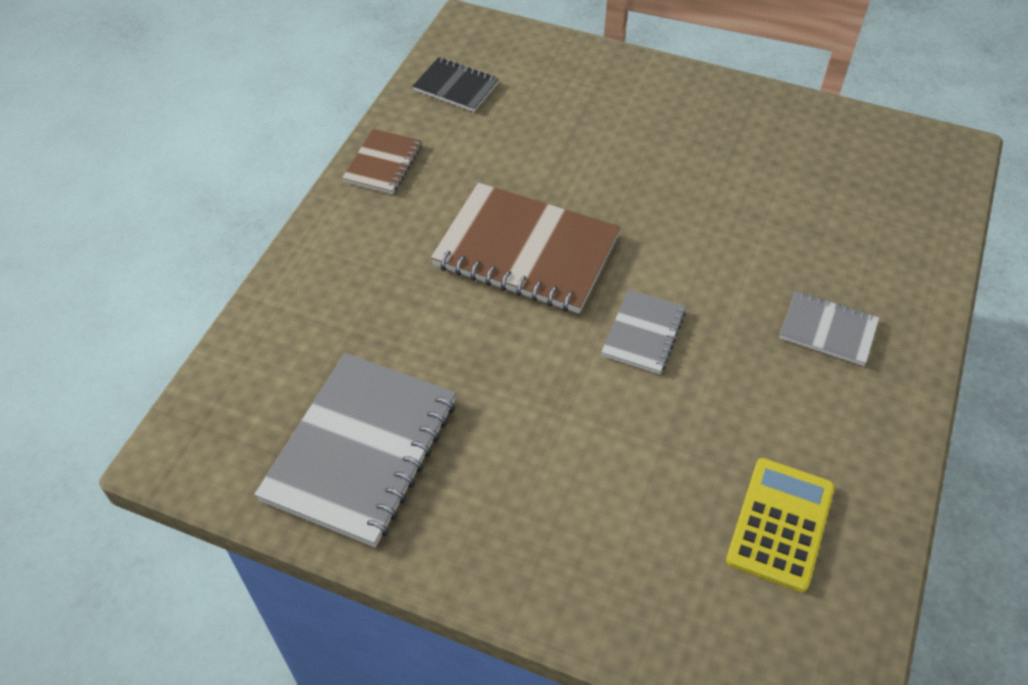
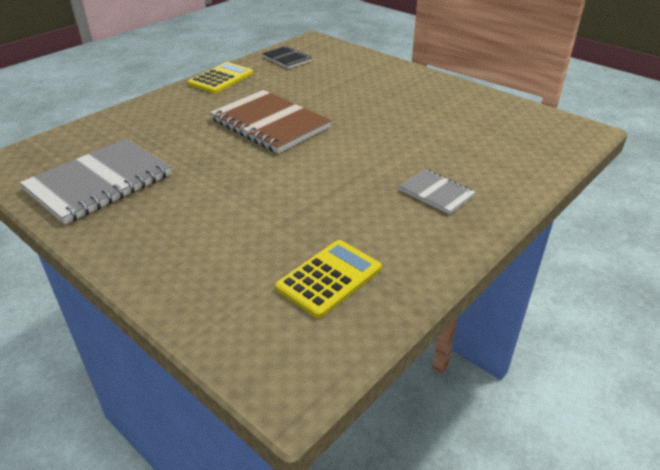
camera: 20 degrees right, 15 degrees down
brown notebook [342,129,422,194] -> yellow calculator [188,62,253,94]
grey notebook [601,289,686,374] -> none

